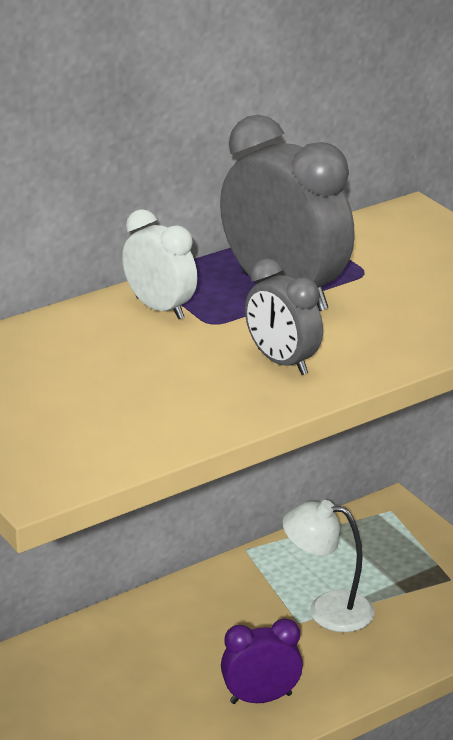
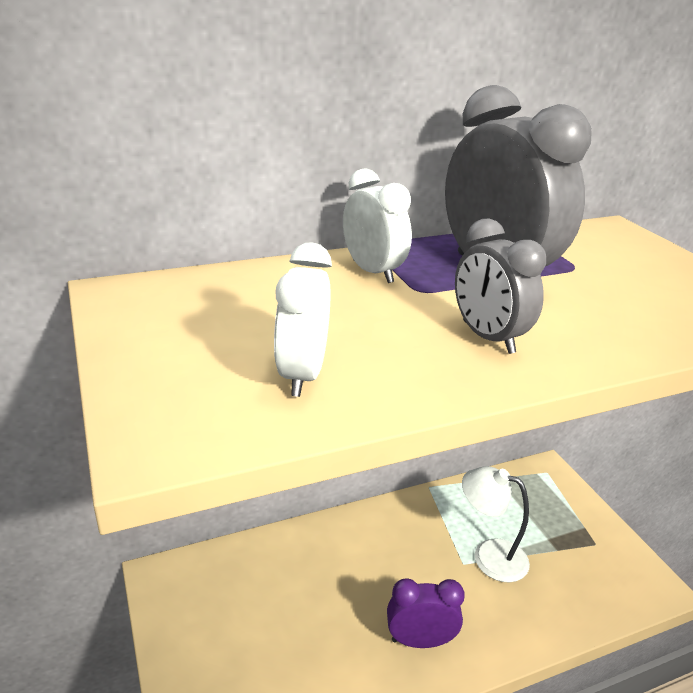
camera: 10 degrees right, 0 degrees up
none -> white clock [274,243,332,397]

